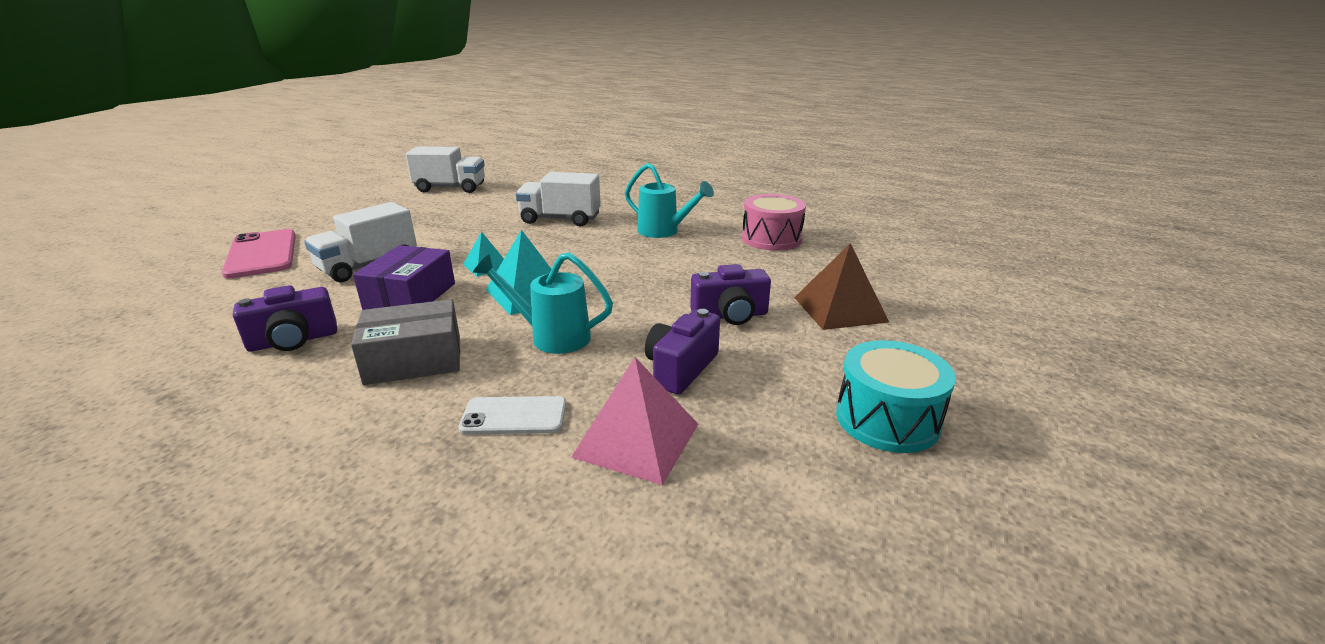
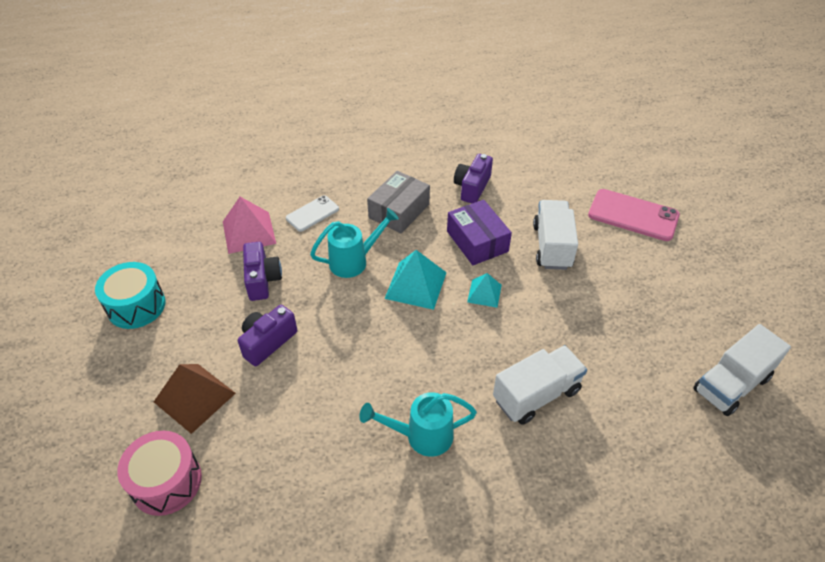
camera: 140 degrees right, 20 degrees up
pink drum [742,194,806,250] -> pink drum moved to [117,431,202,516]

